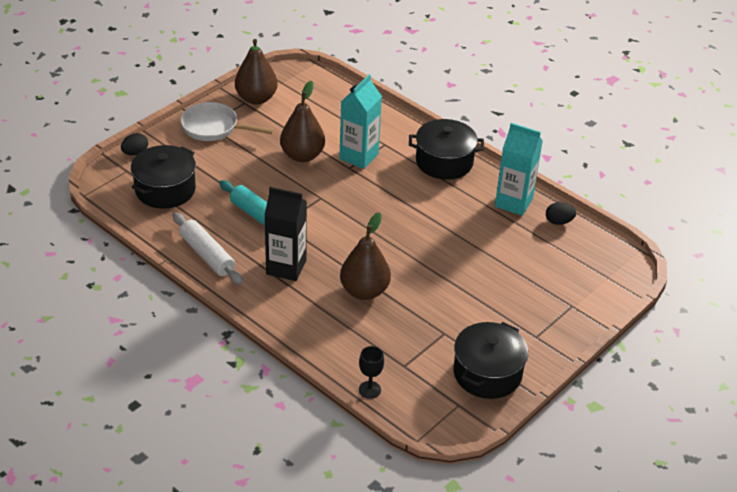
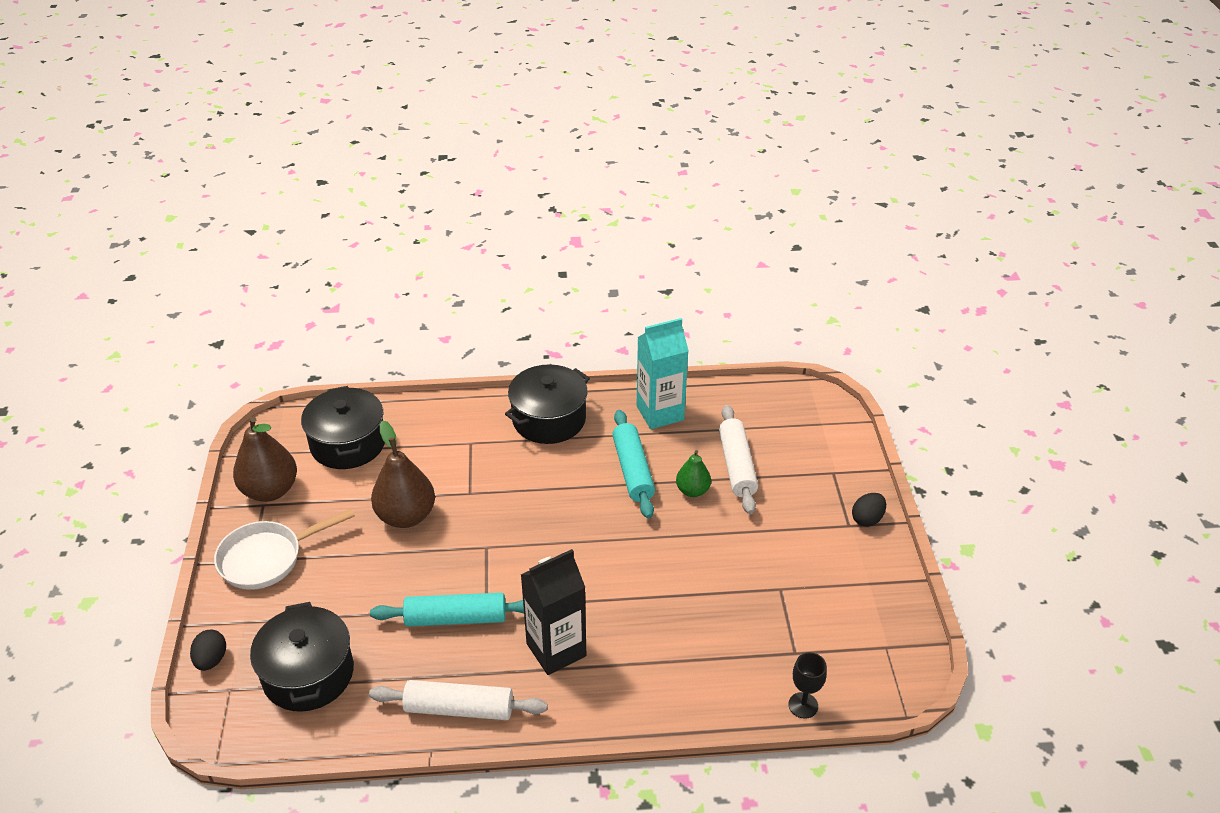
camera: 45 degrees left, 0 degrees up
turquoise carton [339,74,382,169] -> none
brown pear [340,212,391,300] -> none
black pot [454,322,528,399] -> black pot moved to [301,386,385,469]
black egg [546,202,576,225] -> black egg moved to [852,493,886,527]
none -> turquoise rolling pin [612,410,655,519]
none -> green pear [676,450,711,497]
none -> white rolling pin [719,405,758,514]

